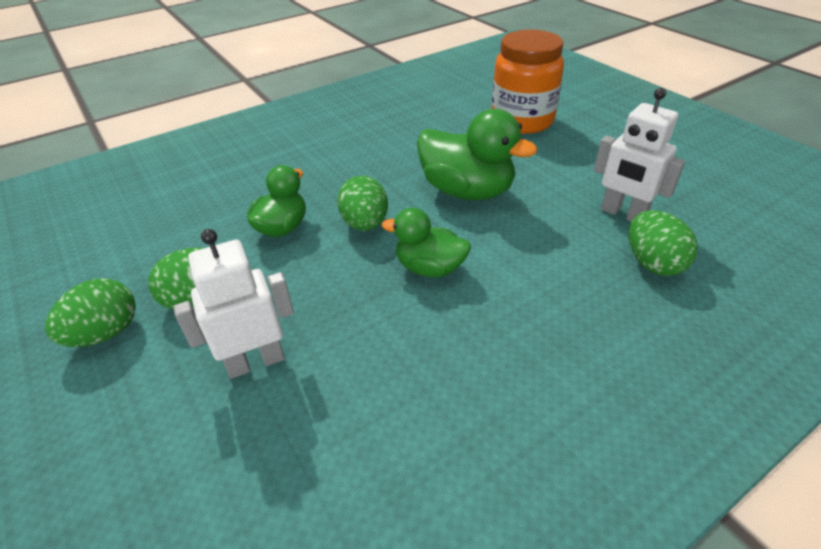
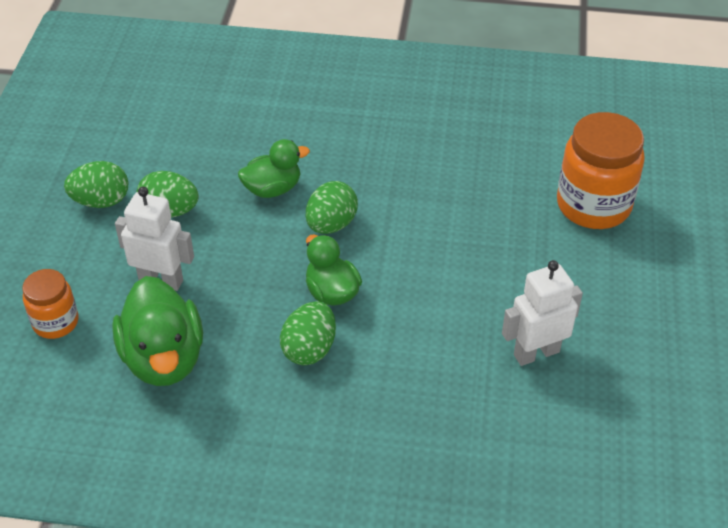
camera: 40 degrees right, 5 degrees up
green duck [417,109,537,200] -> green duck moved to [112,276,203,386]
white robot [594,88,685,222] -> white robot turned 75 degrees clockwise [502,260,583,366]
green egg [629,210,698,276] -> green egg moved to [280,301,336,365]
none -> orange jar [22,269,78,339]

